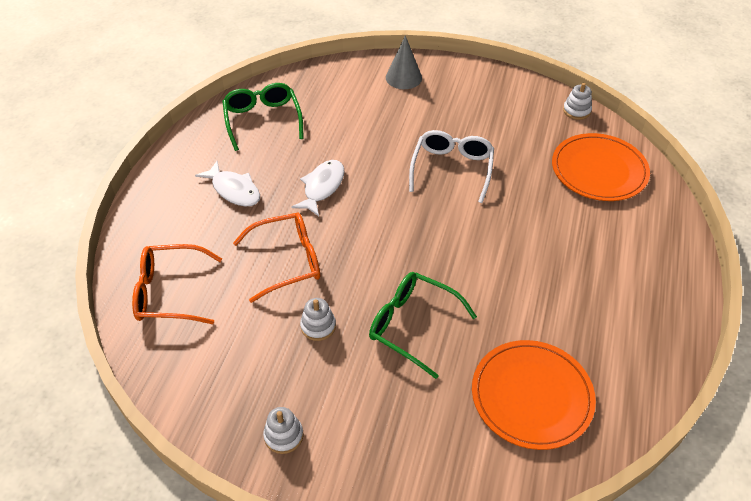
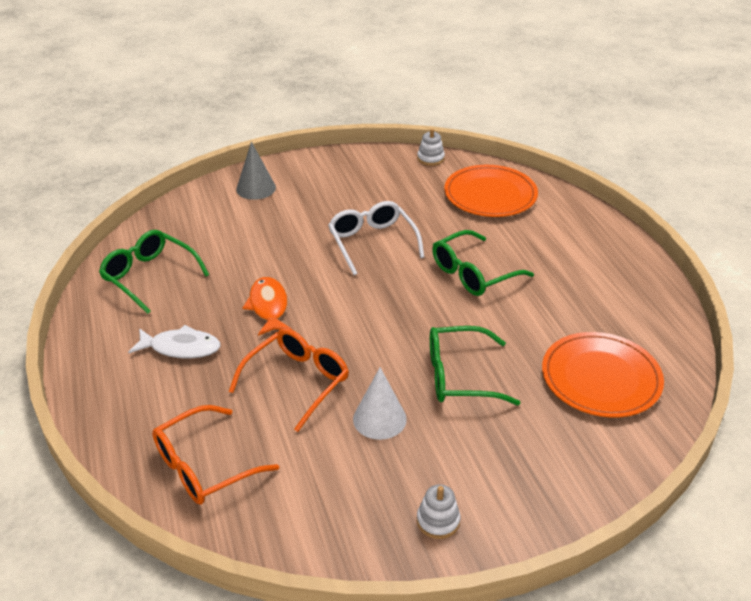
camera: 35 degrees left, 10 degrees down
white fish [291,160,345,216] -> orange fish [243,277,292,336]
white stacking toy [300,298,336,341] -> white cone [353,367,407,440]
none -> green glasses [432,230,534,296]

